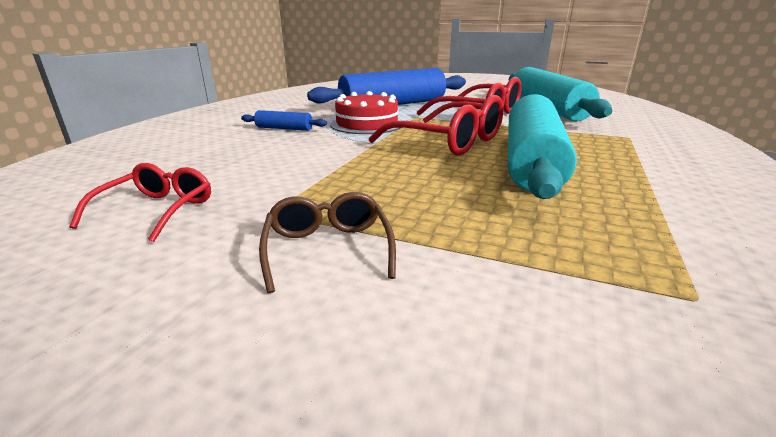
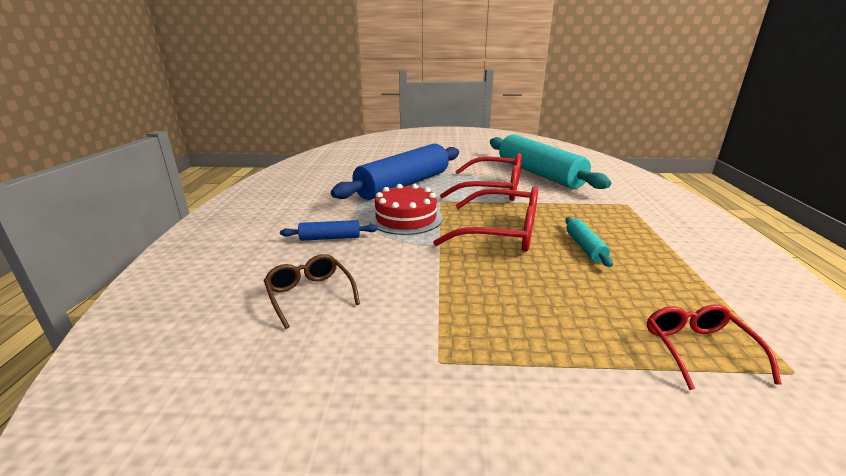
camera: 20 degrees left, 0 degrees up
red glasses [69,163,211,242] -> red glasses moved to [647,304,782,390]
brown glasses [259,192,396,293] -> brown glasses moved to [264,254,360,329]
turquoise rolling pin [508,94,577,199] -> turquoise rolling pin [565,217,613,267], size x0.42

